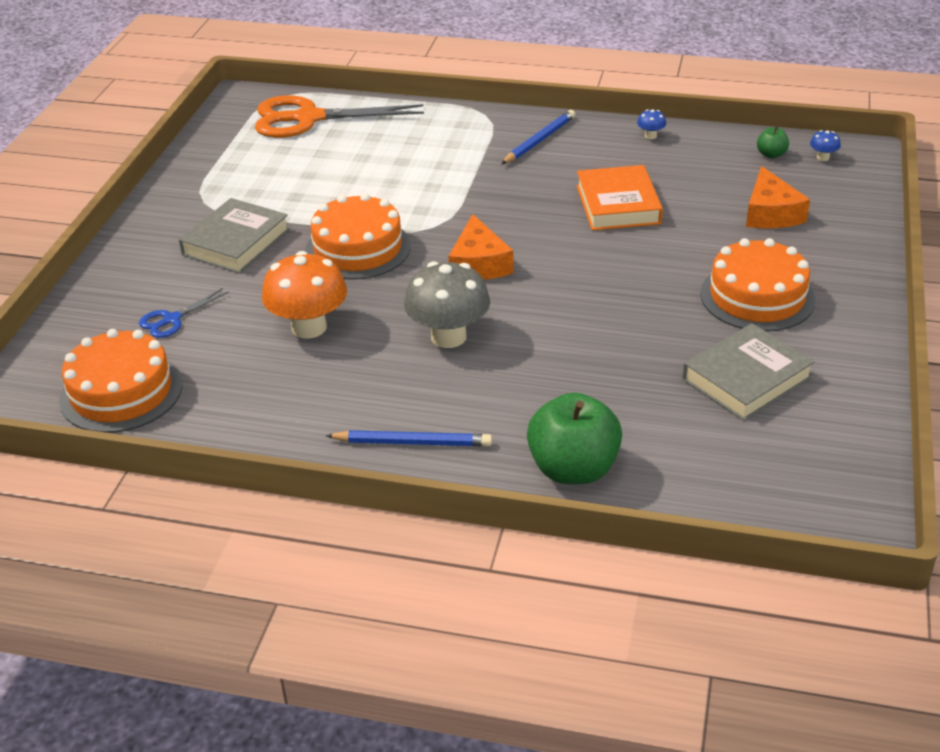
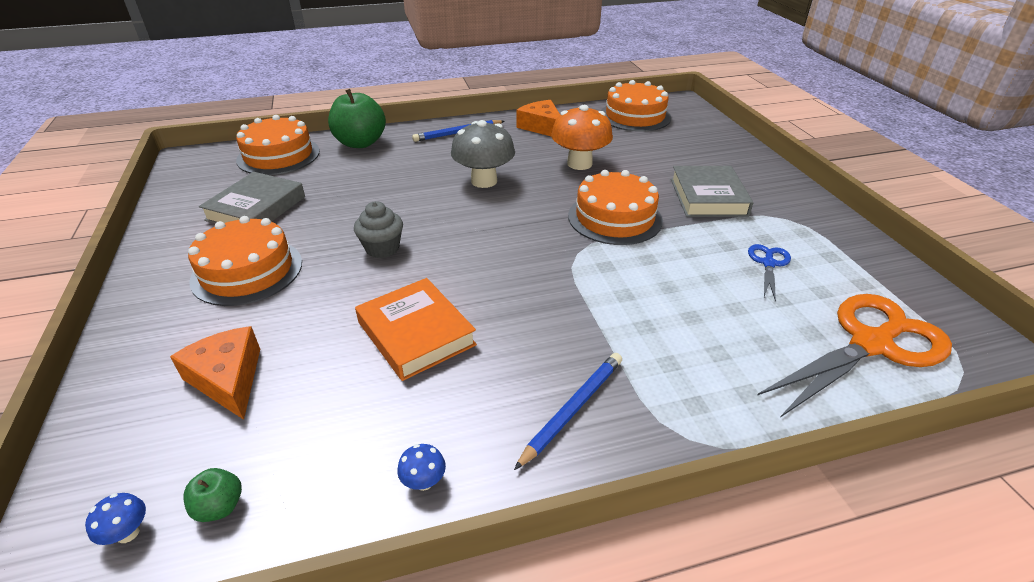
camera: 150 degrees right, 0 degrees up
blue scissors [139,288,229,338] -> blue scissors moved to [748,244,791,302]
orange cheese [448,214,514,280] -> orange cheese moved to [516,100,560,136]
blue pencil [501,110,575,164] -> blue pencil turned 150 degrees counterclockwise [514,353,622,470]
none -> orange cake [236,115,320,175]
none -> grey cupcake [354,201,403,258]

